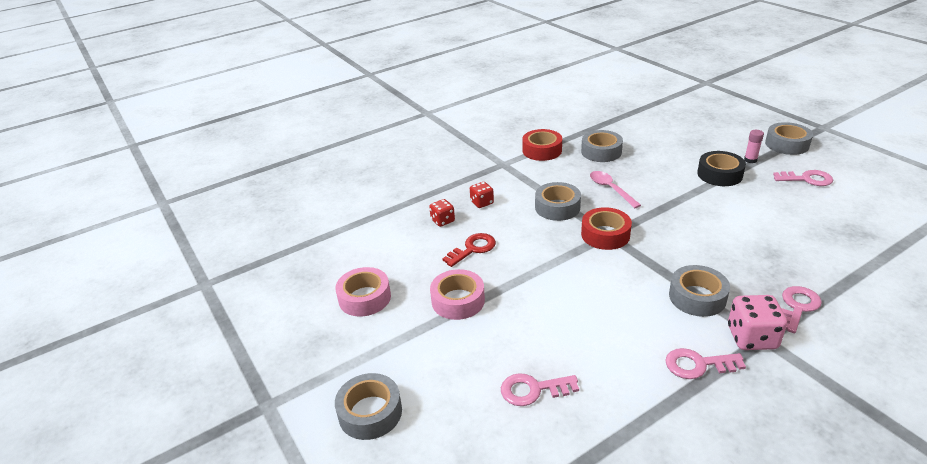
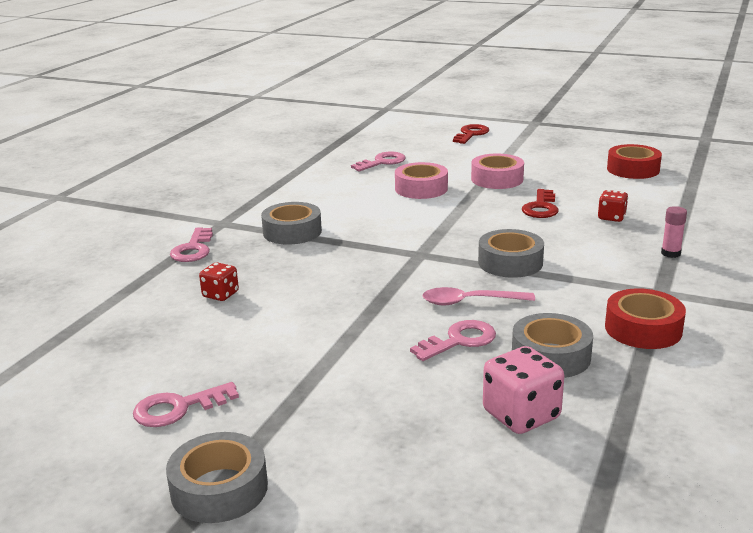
camera: 145 degrees right, 10 degrees down
pink tape [335,267,391,317] -> pink tape moved to [395,162,448,199]
grey tape [335,373,402,440] -> red key [453,124,489,144]
red dice [470,182,494,208] -> red dice moved to [199,262,239,301]
red tape [581,207,632,250] -> red tape moved to [607,144,662,179]
pink spoon [590,171,641,208] -> pink spoon turned 150 degrees clockwise [423,287,535,305]
pink key [665,348,746,379] -> pink key moved to [410,320,496,361]
black tape [697,151,746,186] -> none
pink dice [728,295,787,350] -> pink dice moved to [483,346,564,434]
pink glue stick [744,130,764,163] -> pink glue stick moved to [661,206,687,258]

